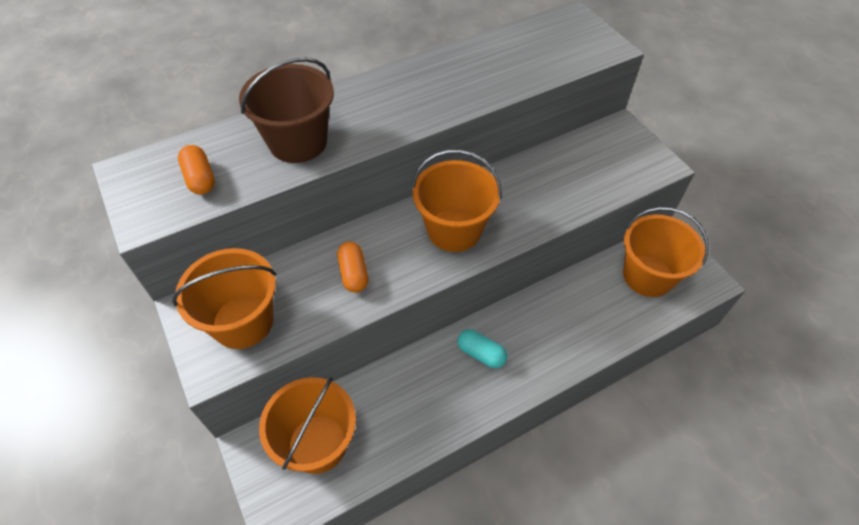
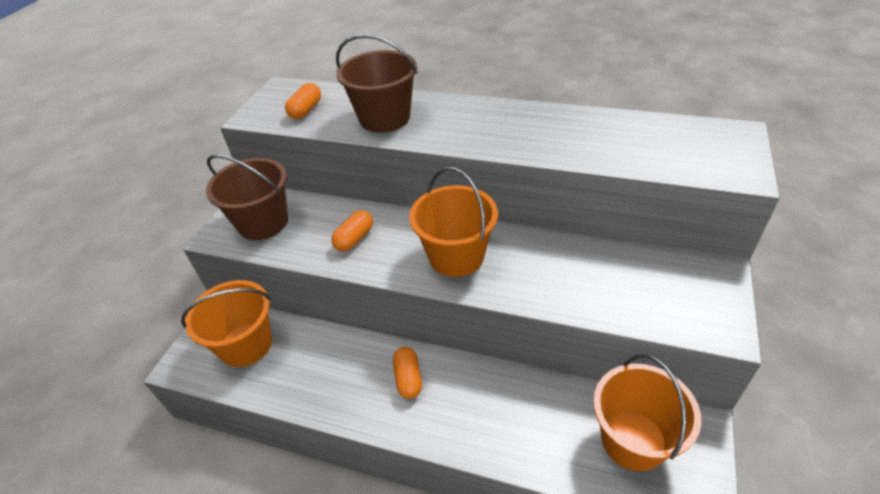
camera: 50 degrees right, 10 degrees down
orange bucket [172,248,276,349] -> brown bucket [206,154,288,240]
turquoise capsule [457,329,507,368] -> orange capsule [393,347,422,399]

